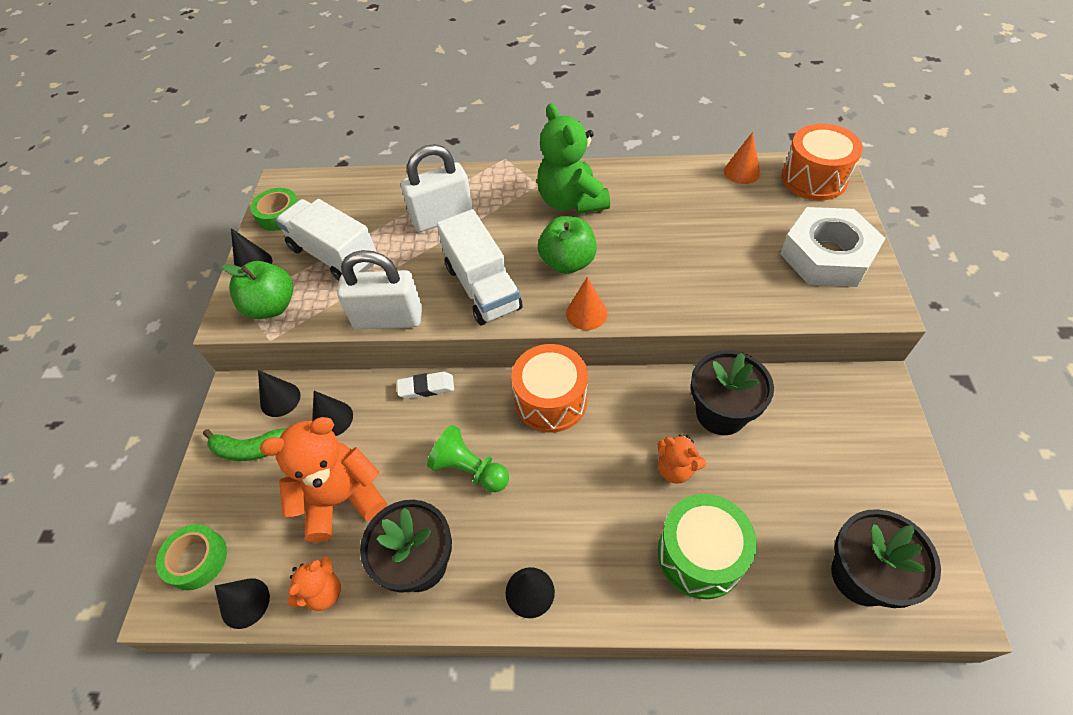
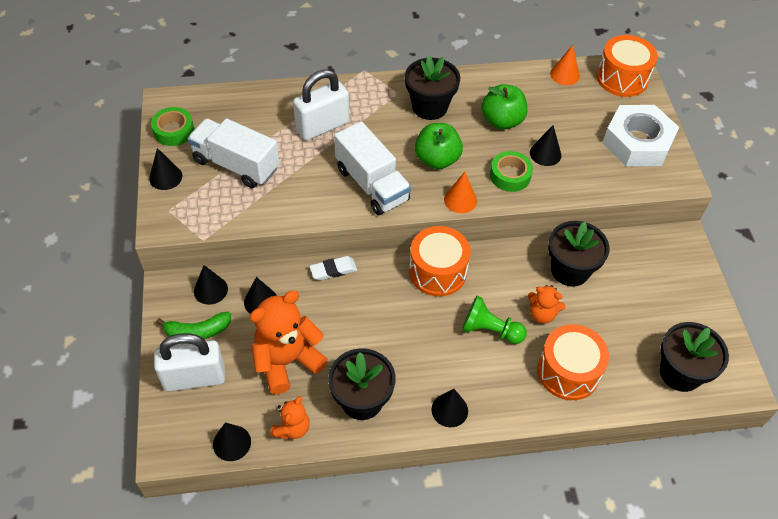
camera: 15 degrees left, 0 degrees up
green tape [156,524,227,590] -> green tape moved to [490,151,533,192]
green apple [222,261,293,319] -> green apple moved to [481,84,527,129]
white padlock [337,250,422,330] -> white padlock moved to [154,333,225,391]
green pawn [427,425,509,492] -> green pawn moved to [462,296,527,344]
green teddy bear [537,103,610,214] -> black flower pot [405,55,460,120]
green drum [658,494,757,599] -> orange drum [537,324,609,400]
none -> black cone [530,125,561,166]

